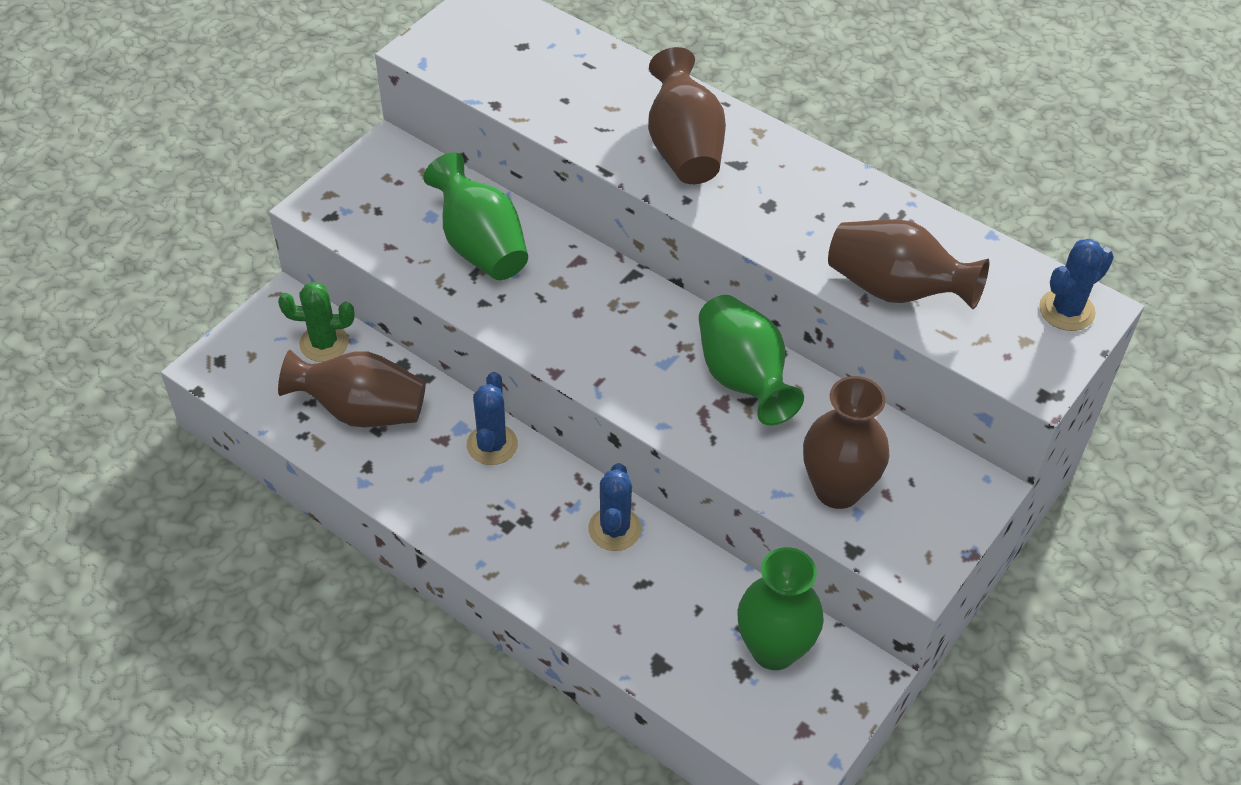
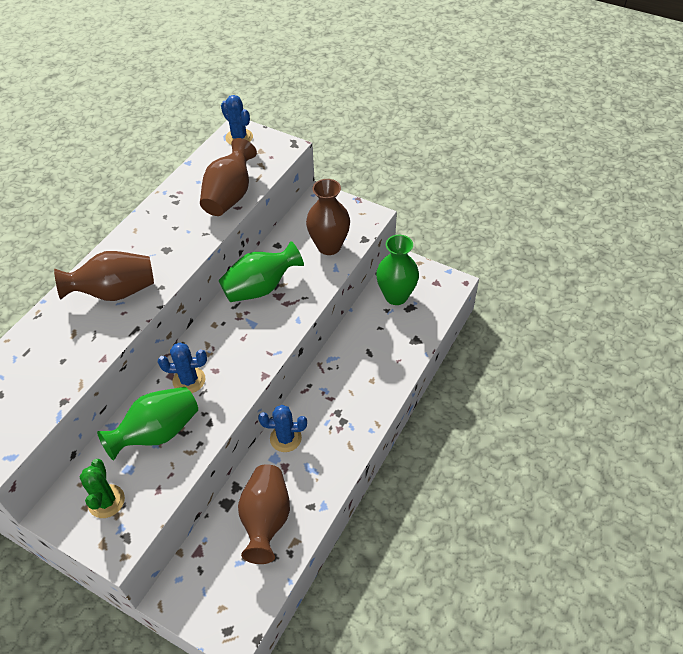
camera: 95 degrees left, 0 degrees up
green cactus [278,281,355,362] -> green cactus moved to [80,459,125,518]
blue cactus [588,463,642,551] -> blue cactus moved to [158,342,207,393]

